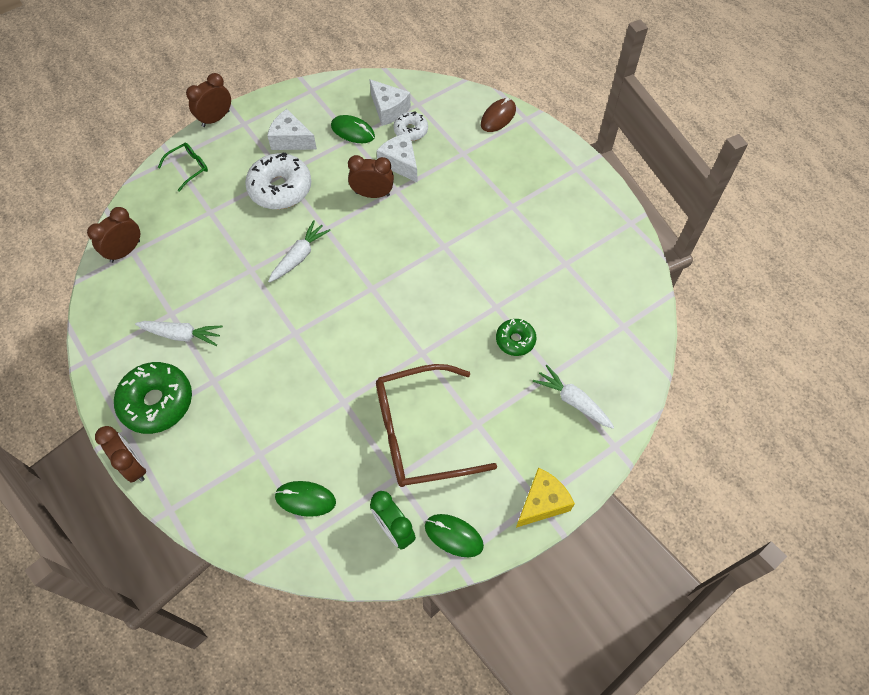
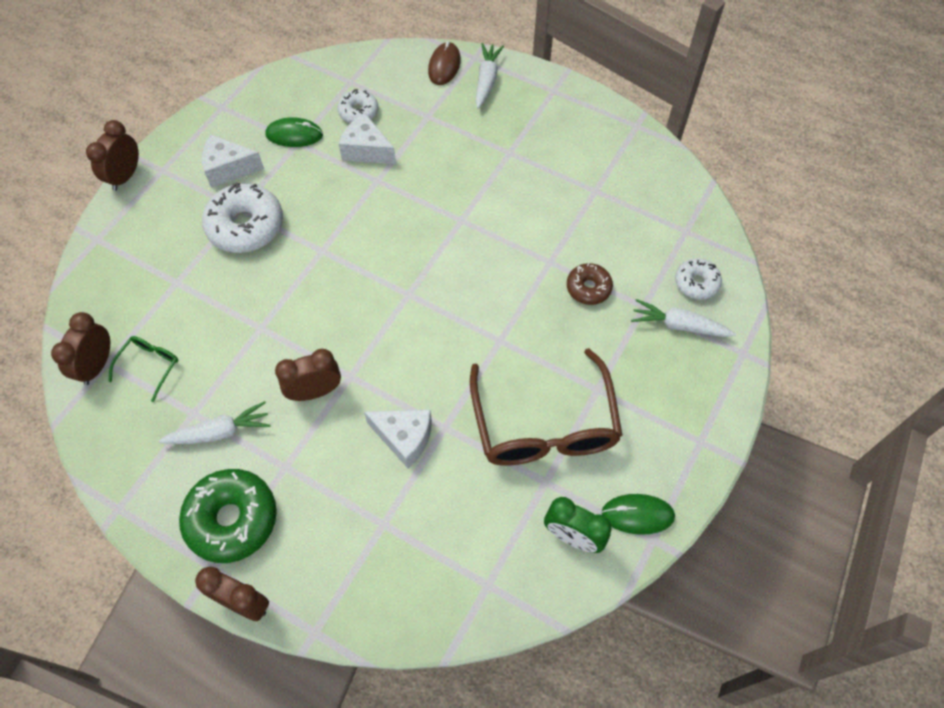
camera: 25 degrees left, 0 degrees up
green glasses [158,143,208,191] -> green glasses moved to [108,336,178,402]
white carrot [268,220,331,282] -> white carrot moved to [475,43,504,109]
green mouse [274,481,336,517] -> none
brown clock [348,155,394,198] -> brown clock moved to [275,349,341,401]
white cheese [369,79,411,126] -> white cheese moved to [364,410,432,469]
brown glasses [376,364,497,487] -> brown glasses turned 60 degrees counterclockwise [470,348,622,466]
green donut [496,319,536,356] -> brown donut [567,263,613,305]
yellow cheese [516,467,575,528] -> none
none -> white donut [675,258,722,300]

